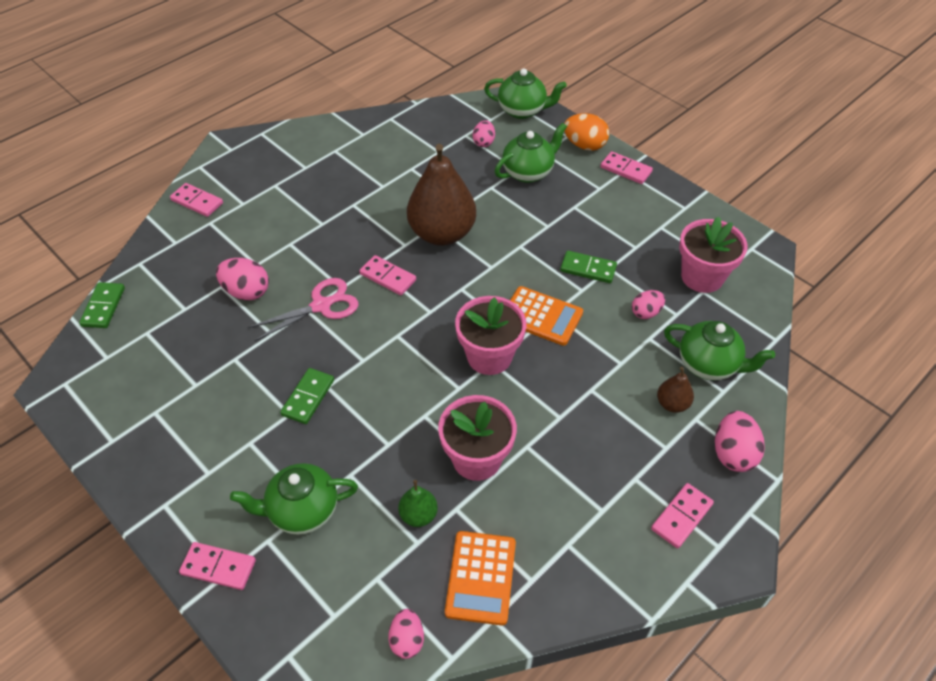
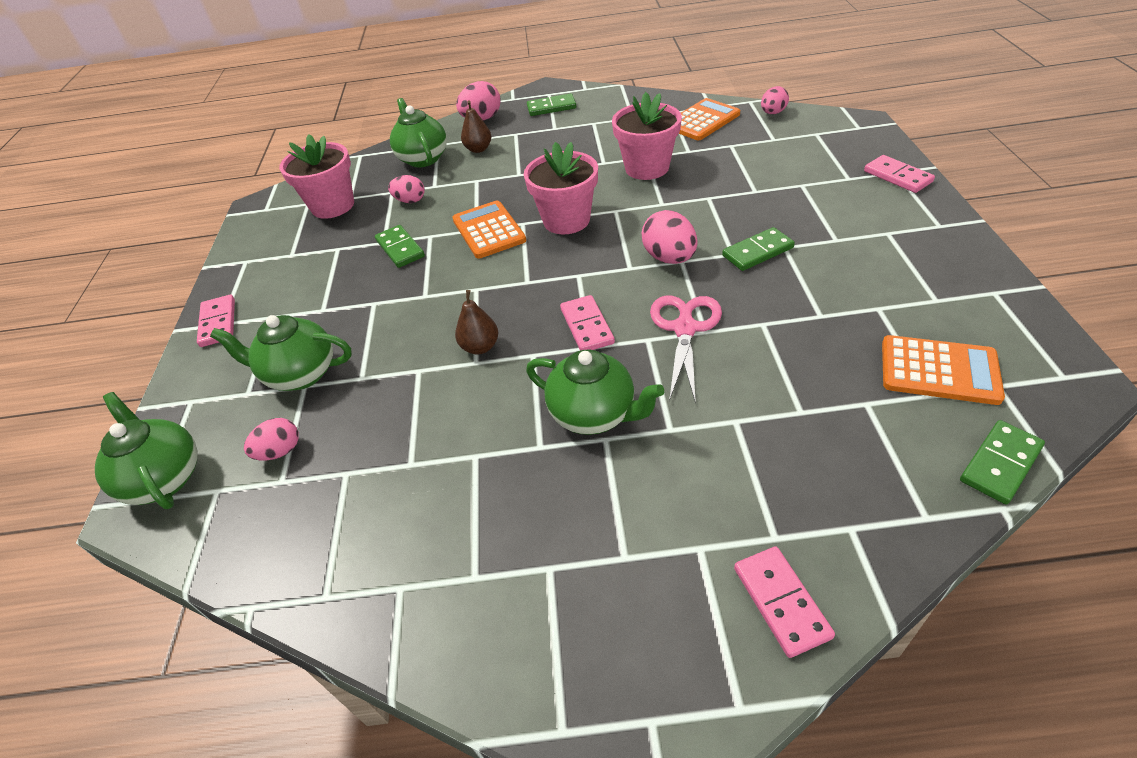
camera: 135 degrees left, 5 degrees down
pink egg [216,258,269,301] -> pink egg moved to [642,210,697,264]
green teapot [230,463,358,535] -> green teapot moved to [526,350,664,435]
pink scissors [247,278,358,341] -> pink scissors turned 90 degrees clockwise [650,295,722,404]
green pear [398,480,438,527] -> none
brown pear [407,144,476,246] -> brown pear [455,290,498,354], size x0.44
orange egg [564,113,609,151] -> none
pink domino [651,483,714,548] -> green domino [527,93,576,116]
none -> orange calculator [882,335,1005,405]

